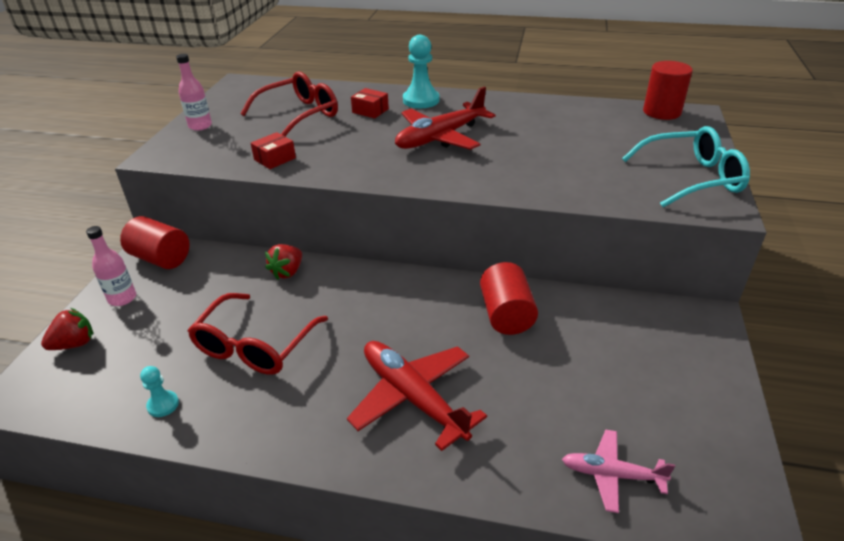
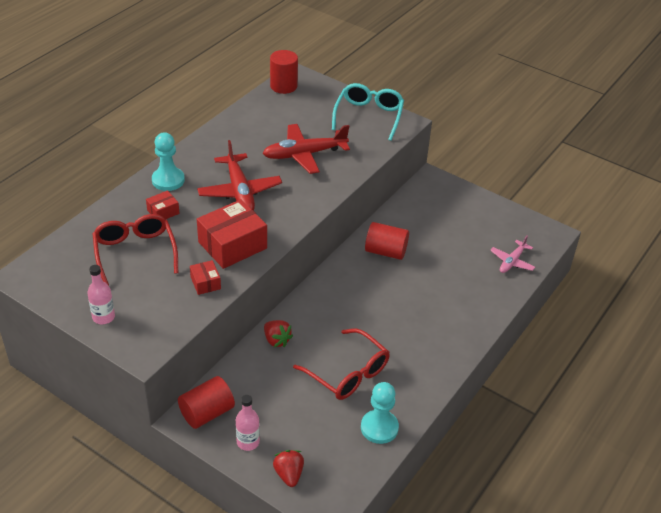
camera: 70 degrees left, 5 degrees up
turquoise pawn [140,366,179,417] -> turquoise pawn [361,382,399,444], size x1.84
red plane [347,341,487,451] -> red plane moved to [263,124,350,174]
none -> red box [197,199,267,269]

